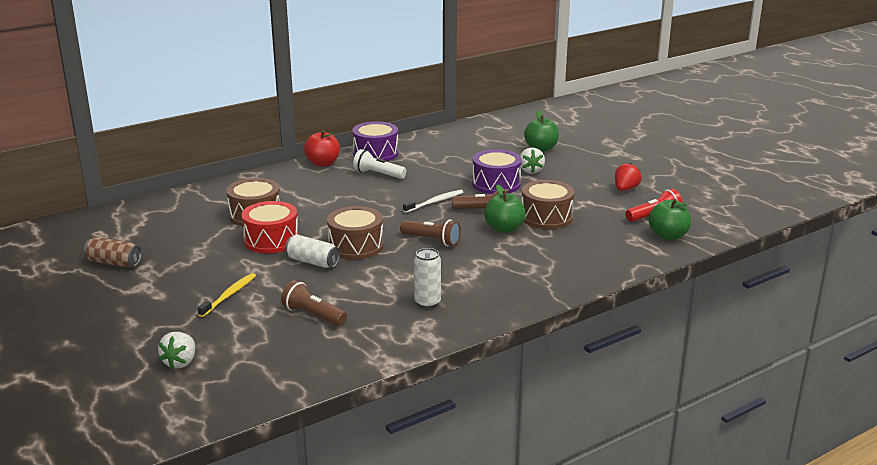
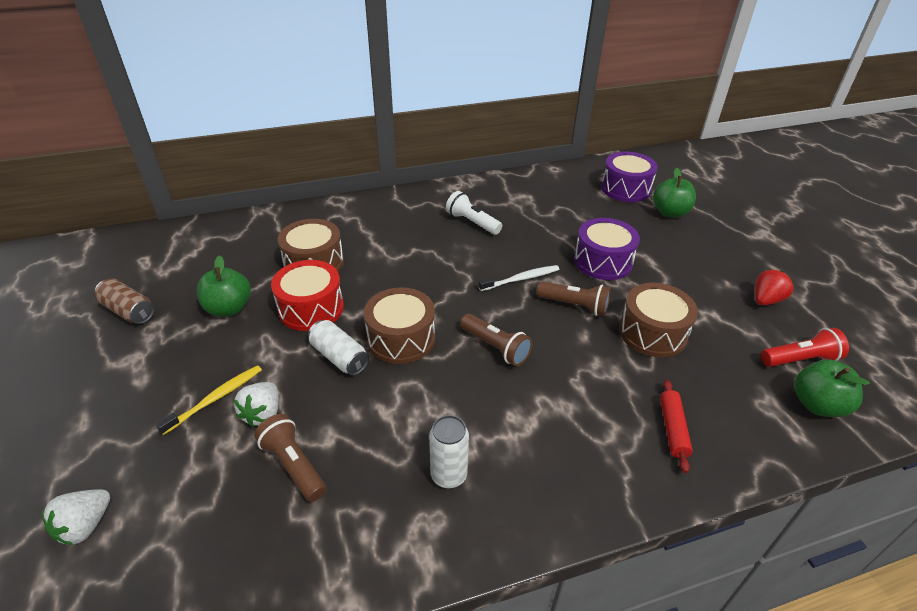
camera: 15 degrees right, 15 degrees up
red apple [304,130,340,167] -> none
purple drum [352,121,399,161] -> purple drum moved to [601,152,658,202]
green apple [484,184,526,233] -> green apple moved to [197,255,251,316]
white strawberry [520,147,545,174] -> white strawberry moved to [234,382,279,427]
none -> red rolling pin [660,380,693,473]

